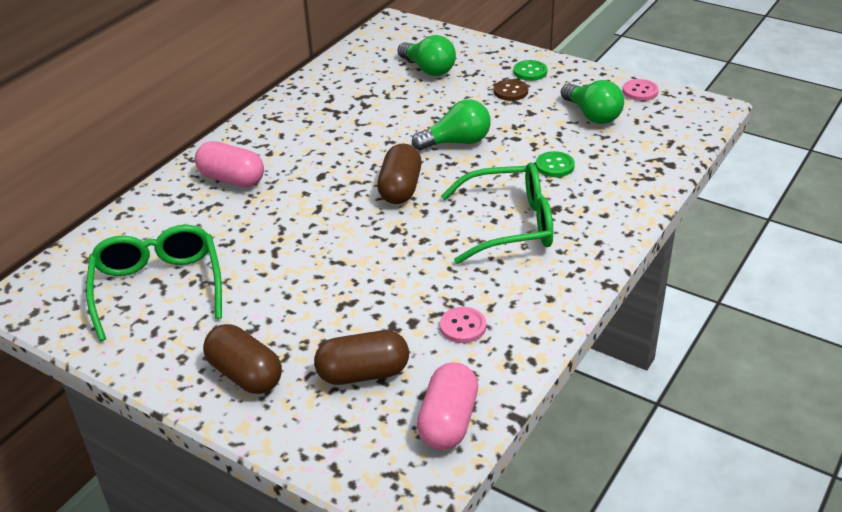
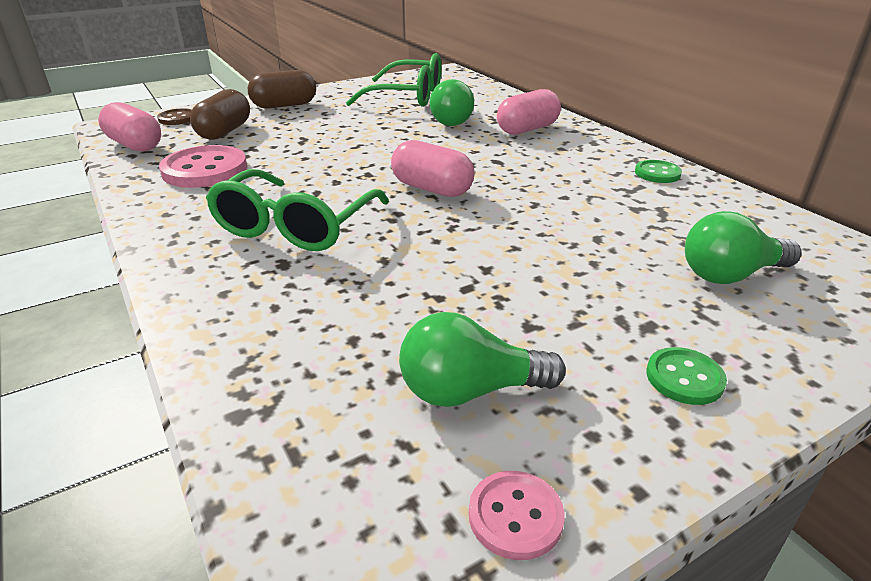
camera: 115 degrees right, 5 degrees down
brown capsule [377,143,422,204] -> pink capsule [391,140,475,197]
green light bulb [412,99,491,150] -> green light bulb moved to [430,79,474,126]
pink button [440,307,486,343] -> pink button [159,145,247,188], size x1.88
brown button [494,79,528,101] -> brown button moved to [157,109,192,125]
green button [536,151,575,177] -> green button moved to [635,160,682,183]

